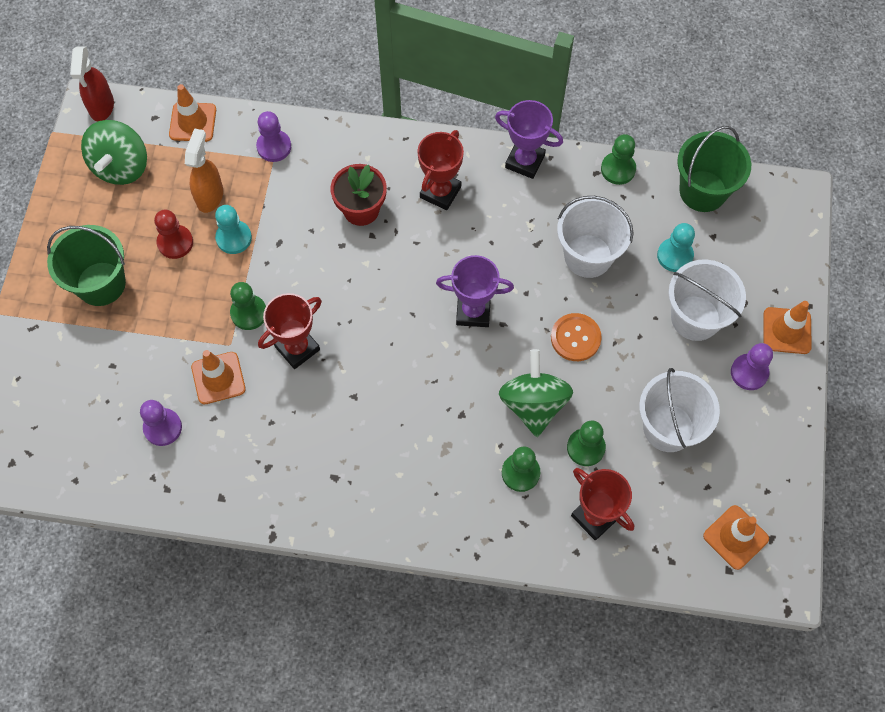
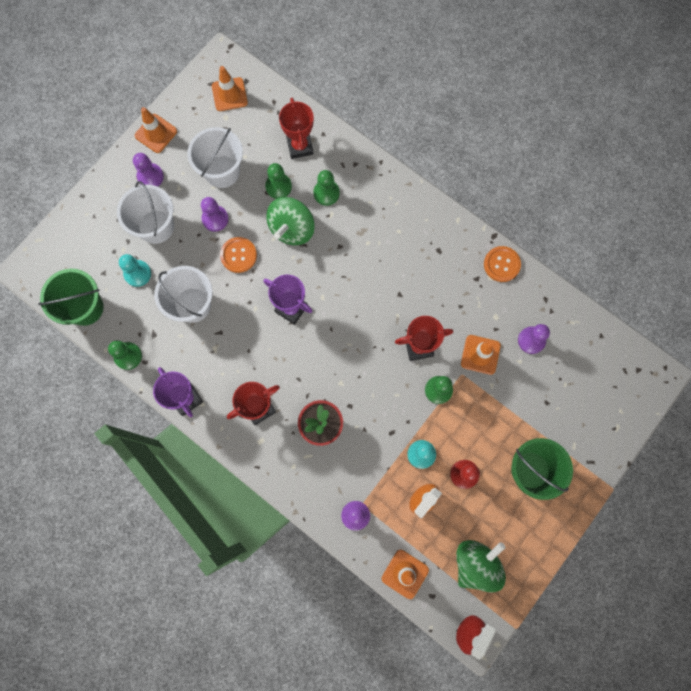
camera: 150 degrees left, 10 degrees up
orange traffic cone [764,301,812,354] -> orange traffic cone moved to [135,107,177,153]
none -> purple pawn [201,197,229,232]
none -> orange button [484,246,521,282]

